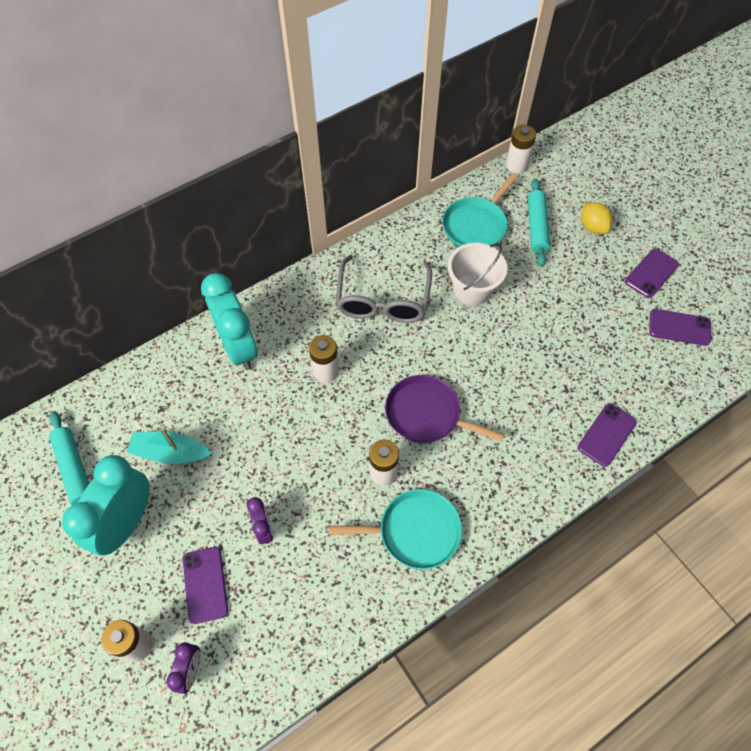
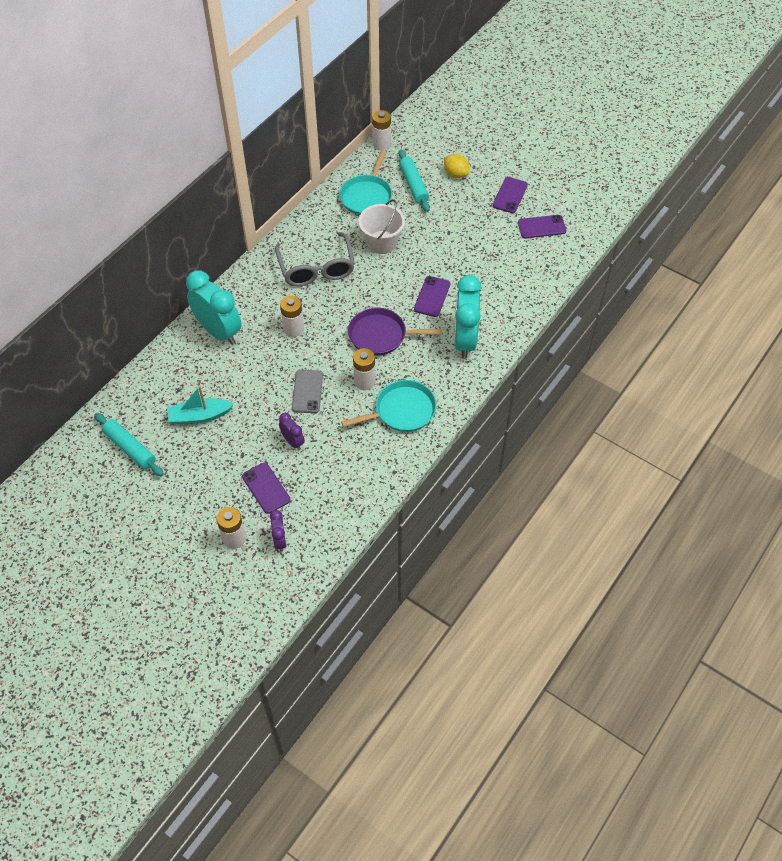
camera: 20 degrees left, 5 degrees down
turquoise clock [62,455,150,555] -> turquoise clock moved to [454,275,482,359]
purple phone [578,403,637,467] -> purple phone moved to [414,276,450,317]
none -> grey phone [292,370,323,413]

